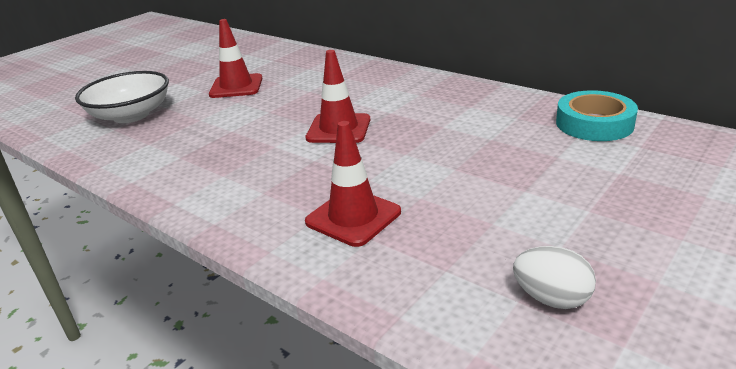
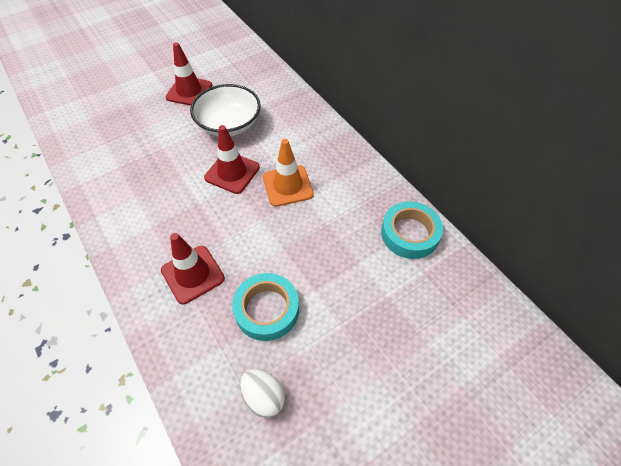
camera: 15 degrees right, 25 degrees up
white bowl [75,71,169,123] -> white bowl moved to [190,84,261,136]
none -> turquoise tape [232,273,299,341]
none -> orange traffic cone [263,139,314,207]

